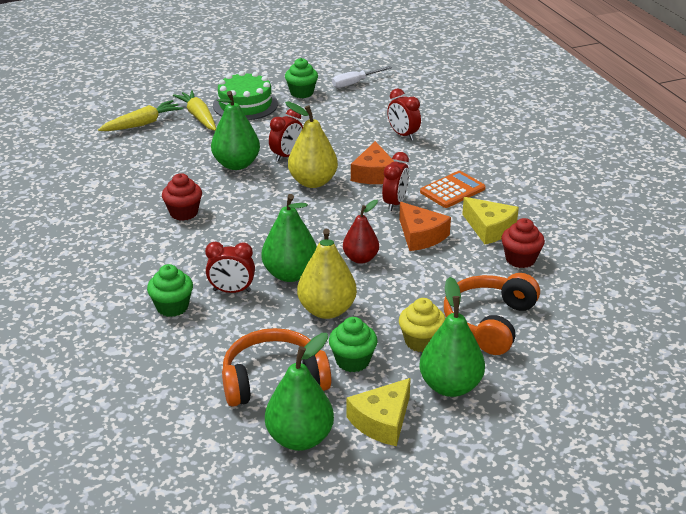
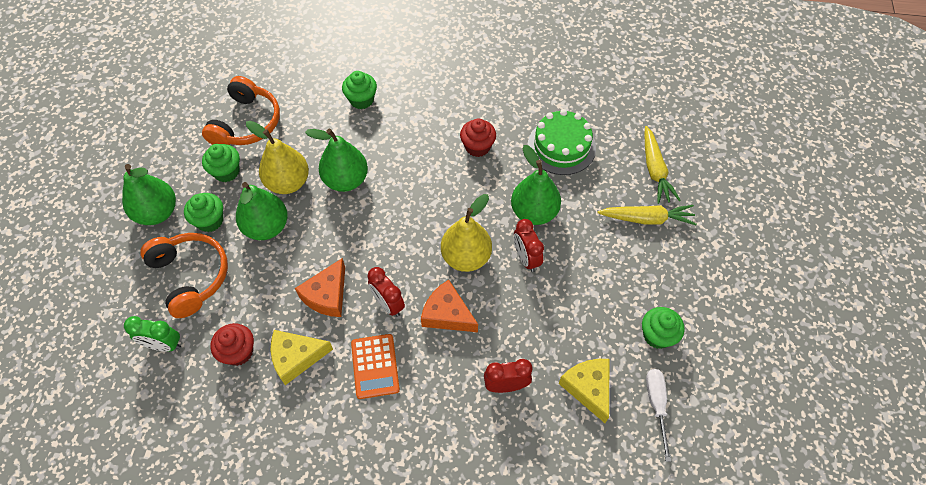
camera: 120 degrees right, 25 degrees up
red clock [205,242,255,293] -> none
green cake [213,71,278,120] -> green cake moved to [528,109,596,175]
green pear [265,333,334,451] -> green pear moved to [236,182,288,240]
red pear [343,200,379,264] -> none
yellow cheese [346,378,411,446] -> yellow cheese moved to [558,359,610,423]
orange cheese [399,202,451,251] -> orange cheese turned 60 degrees counterclockwise [295,258,345,317]
yellow cupcake [399,298,446,352] -> green cupcake [184,193,223,232]
none -> green clock [124,316,181,351]

